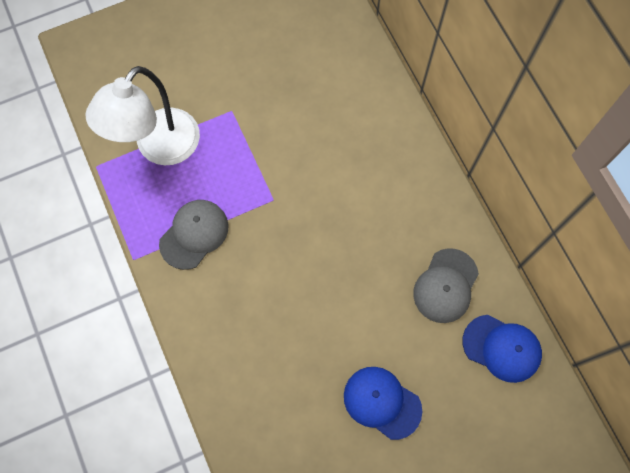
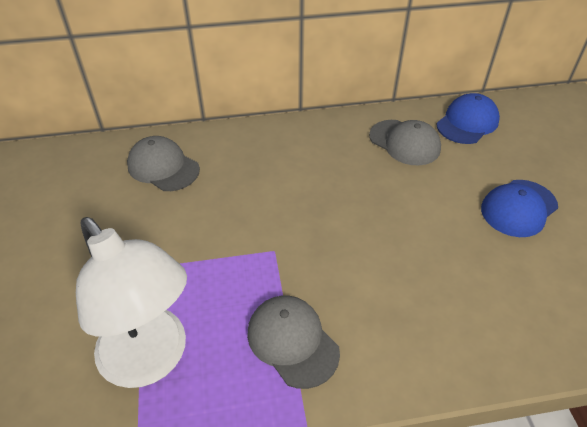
camera: 75 degrees left, 25 degrees down
none -> grey cap [127,136,200,191]

